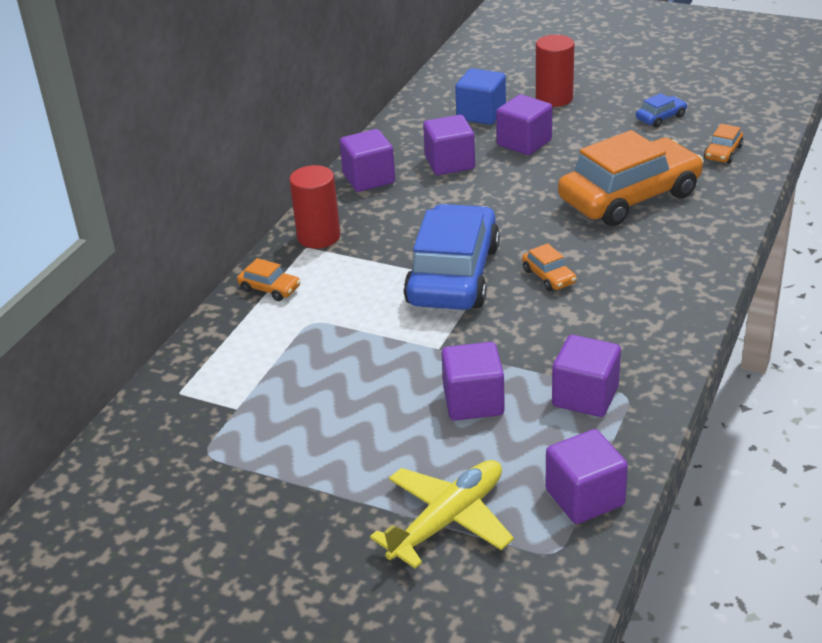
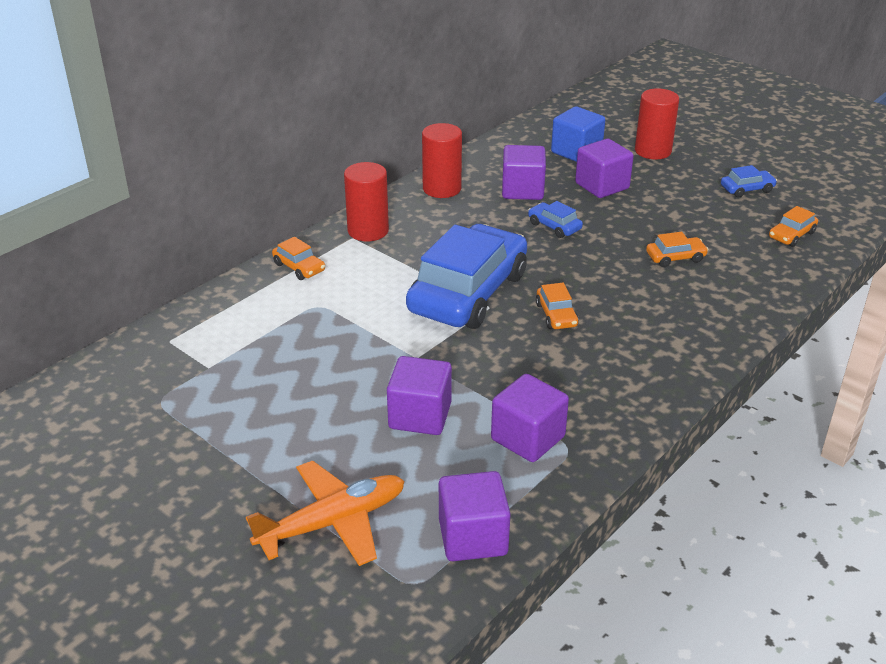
camera: 15 degrees right, 0 degrees up
purple cube [339,129,395,192] -> red cylinder [422,123,462,198]
yellow plane [370,460,514,569] -> orange plane [246,460,405,566]
orange car [558,130,704,226] -> orange car [646,232,709,267], size x0.40
none -> blue car [528,201,583,238]

